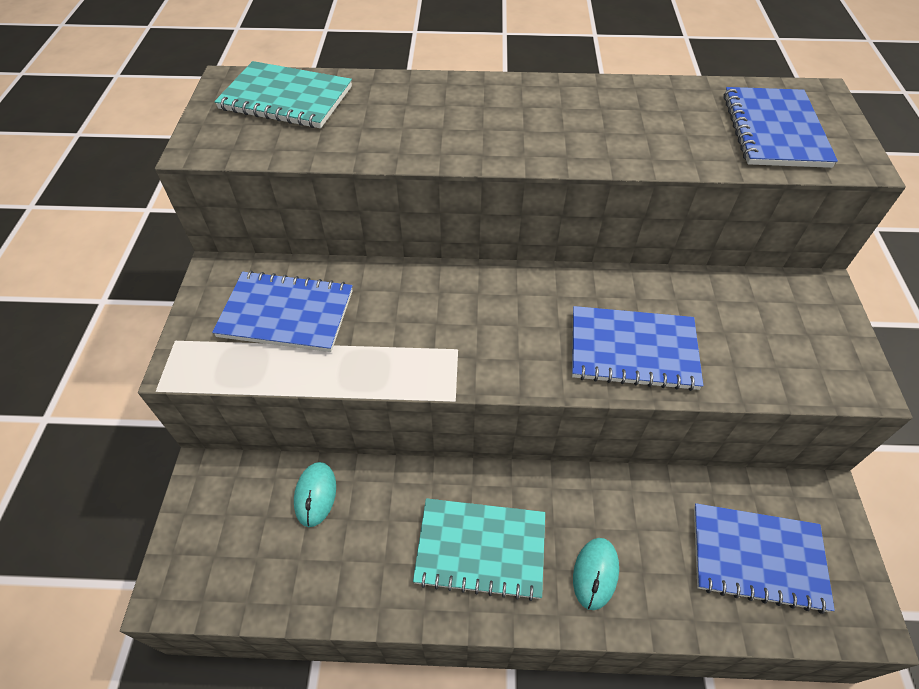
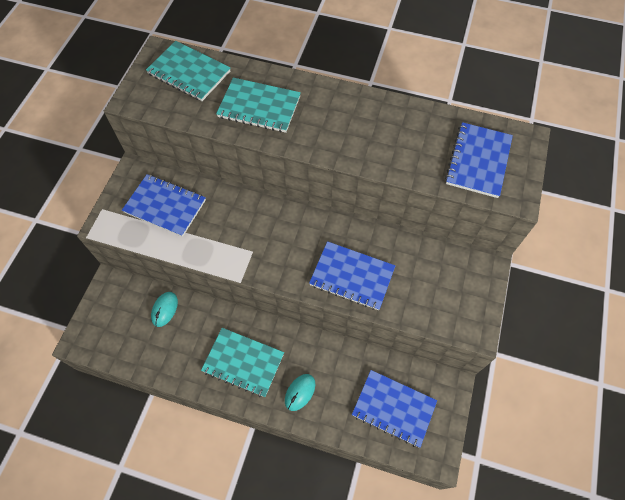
camera: 15 degrees right, 10 degrees up
none -> turquoise notebook [216,78,301,133]

